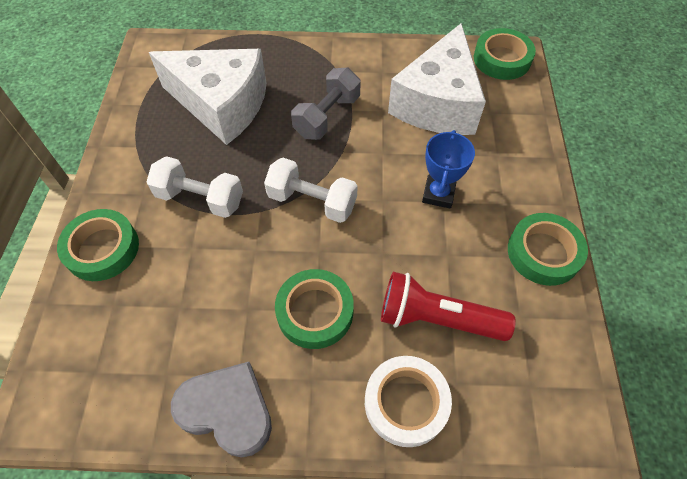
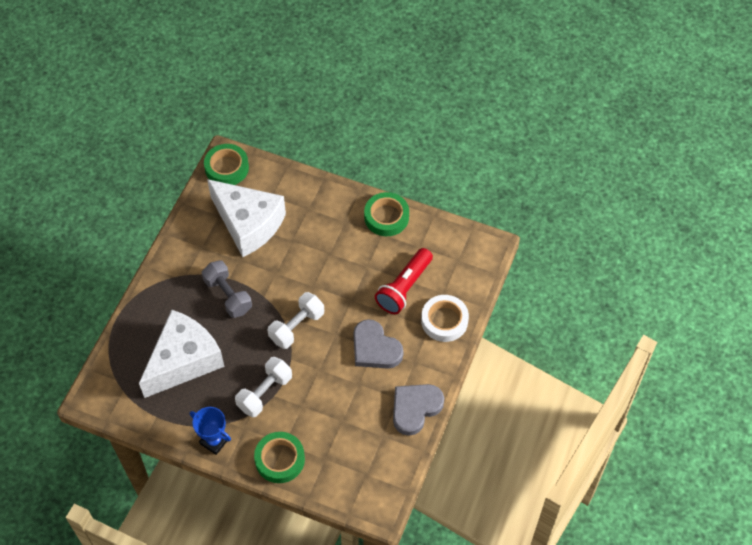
camera: 70 degrees left, 0 degrees up
green tape [275,269,354,349] -> grey heart [353,319,404,369]
blue trophy [422,130,475,208] -> blue trophy moved to [190,407,231,455]

